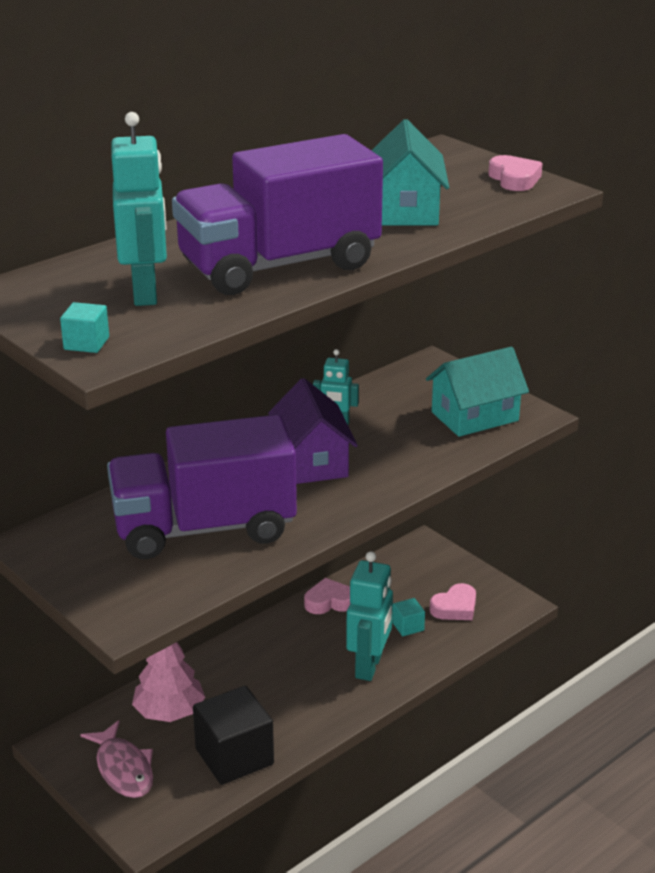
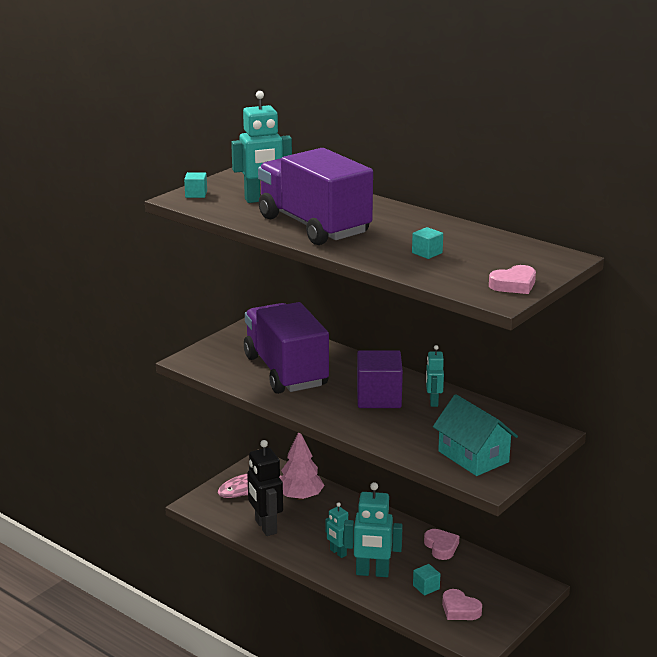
camera: 80 degrees right, 5 degrees down
black cube [193,686,274,785] -> black robot [247,440,283,536]
purple house [268,378,358,484] -> purple cube [357,350,403,408]
turquoise house [371,119,449,225] -> turquoise cube [412,227,443,259]
none -> turquoise robot [325,502,348,558]

